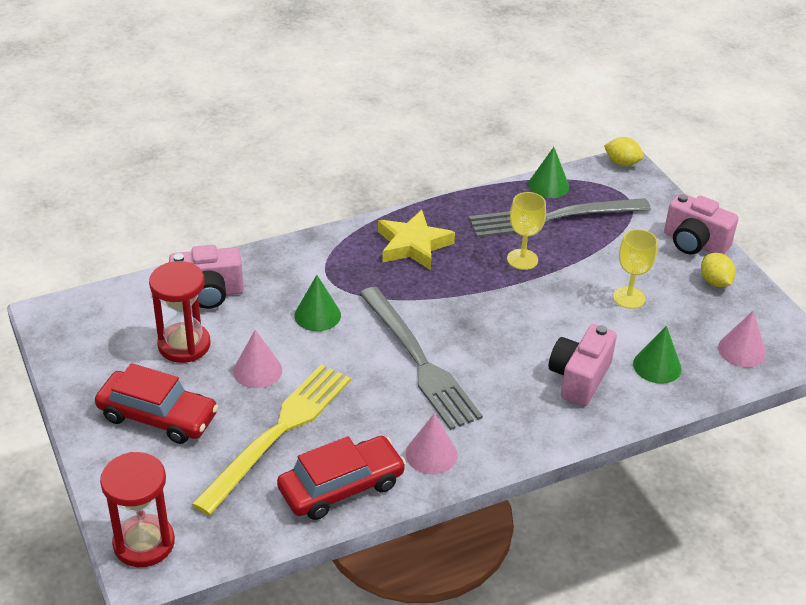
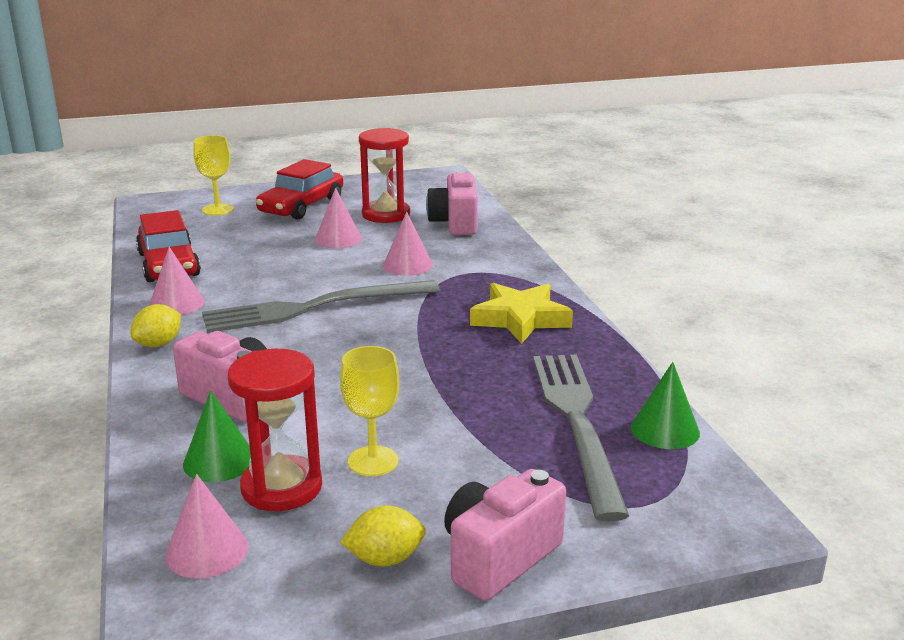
camera: 100 degrees right, 15 degrees down
red hourglass [100,452,175,567] -> red hourglass moved to [228,349,322,511]
yellow fork [192,364,351,515] -> none
green cone [294,275,341,331] -> pink cone [383,211,433,276]
yellow goblet [507,192,546,270] -> yellow goblet moved to [193,135,234,216]
yellow lemon [604,137,644,166] -> yellow lemon moved to [131,304,181,347]

